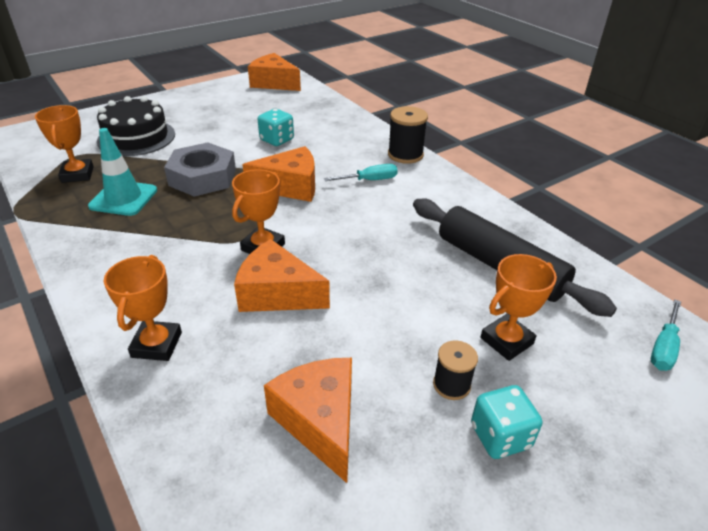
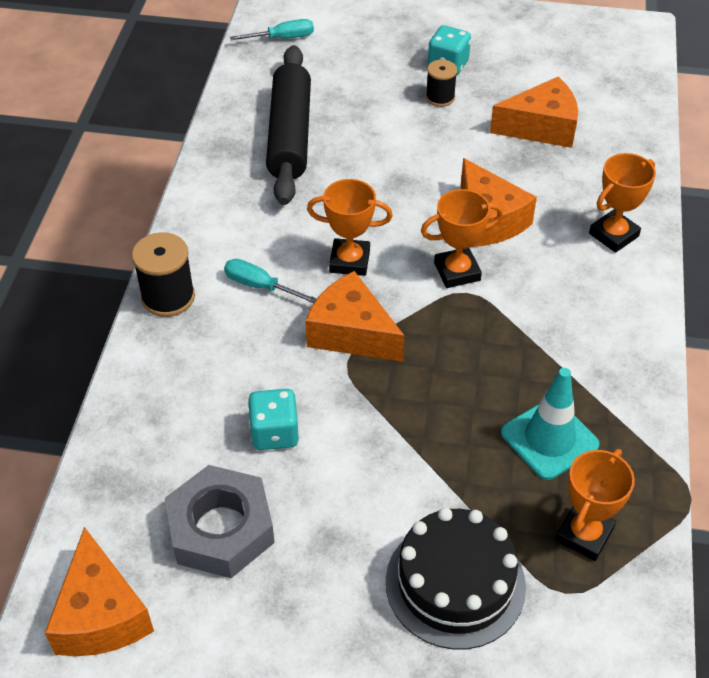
camera: 135 degrees left, 10 degrees up
grey nut [164,142,236,197] -> grey nut moved to [165,465,275,578]
orange cheese [264,358,352,483] -> orange cheese turned 120 degrees counterclockwise [490,77,578,148]
orange trophy [480,254,557,361] -> orange trophy moved to [307,179,393,276]

